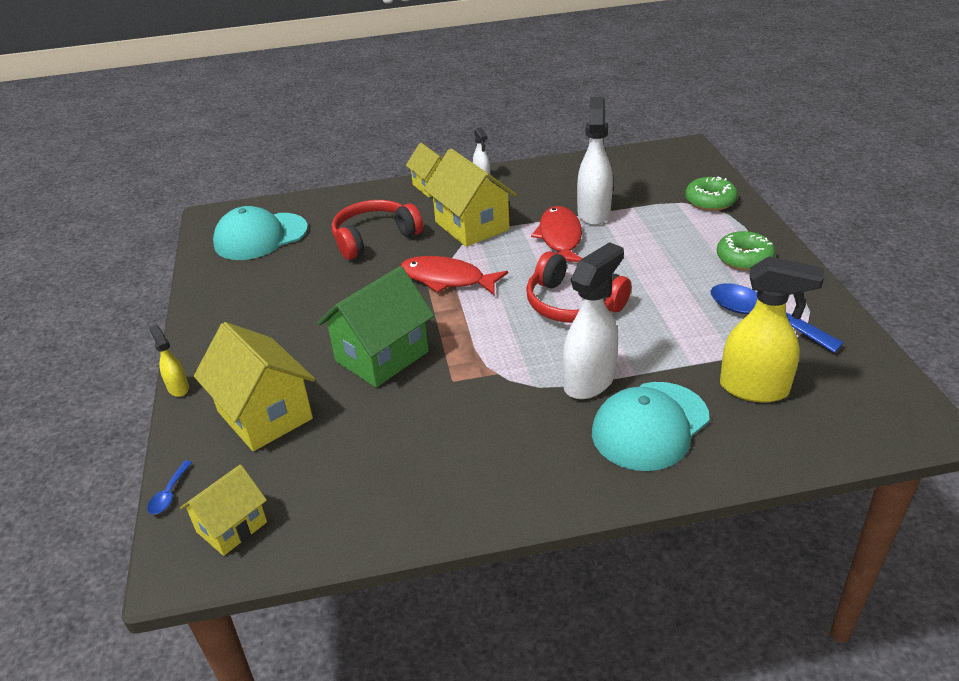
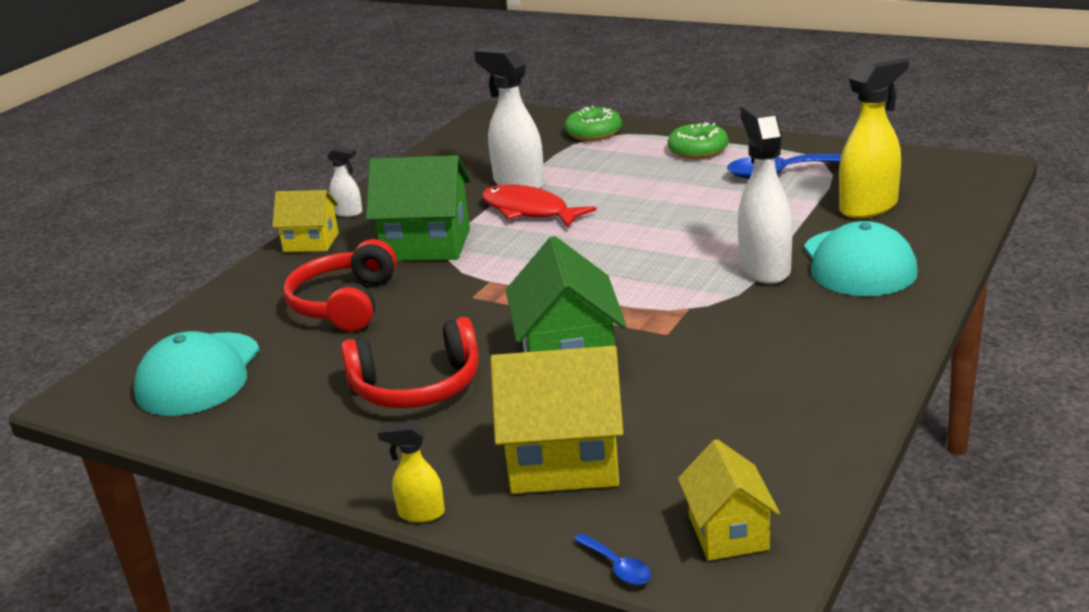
camera: 50 degrees left, 10 degrees down
red fish [401,256,508,296] -> none
yellow house [424,149,517,247] -> green house [366,155,471,261]
red headphones [526,251,631,323] -> red headphones moved to [341,317,479,408]

